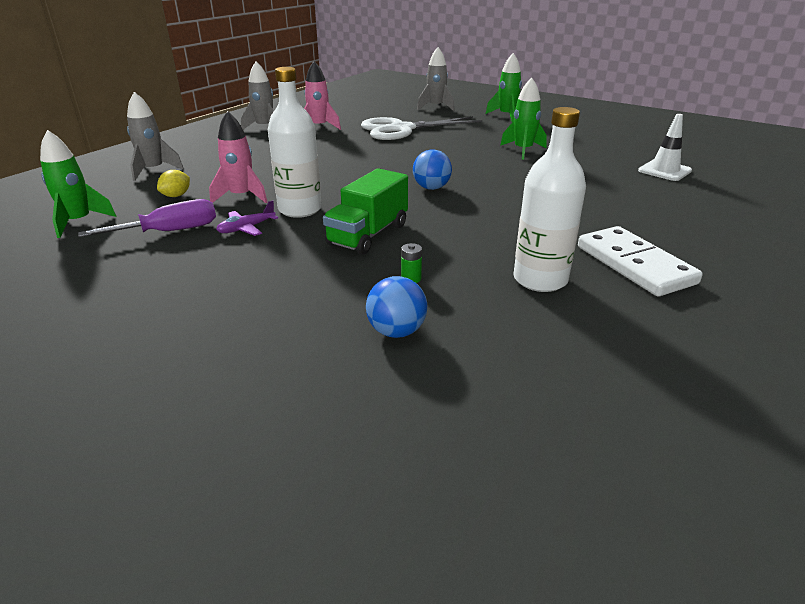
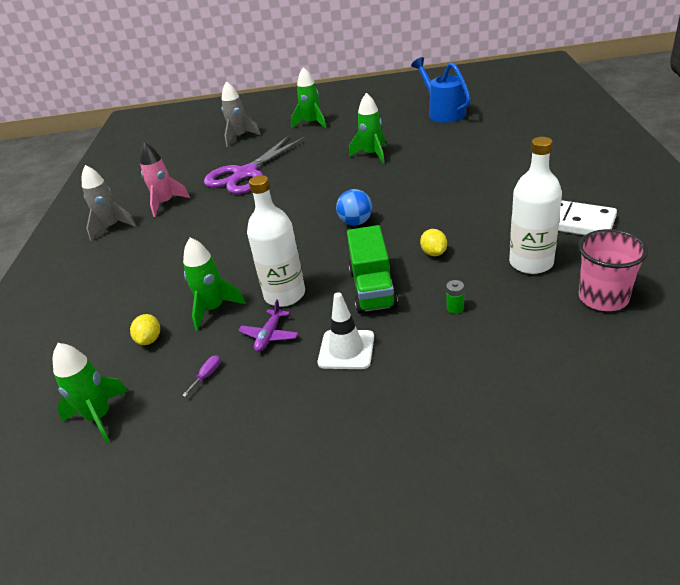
camera: 30 degrees left, 5 degrees up
purple screwdriver [78,199,216,237] -> purple screwdriver [182,355,221,397], size x0.43
grey rocket [127,92,184,181] -> none
pink rocket [209,111,267,203] -> green rocket [183,237,246,331]
white scissors [361,116,482,140] -> purple scissors [204,136,304,194]
blue ball [366,276,427,338] -> none
white traffic cone [638,114,692,181] -> white traffic cone moved to [318,292,374,369]
none -> blue watering can [411,57,471,123]
none -> yellow lemon [420,229,447,256]
none -> pink cup [578,229,648,311]

